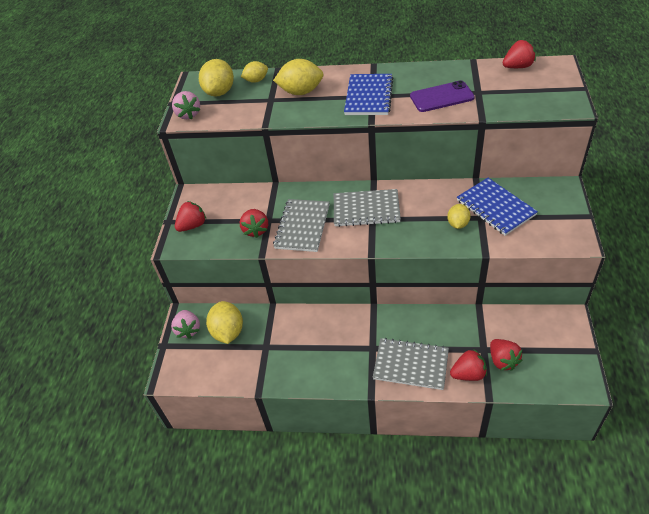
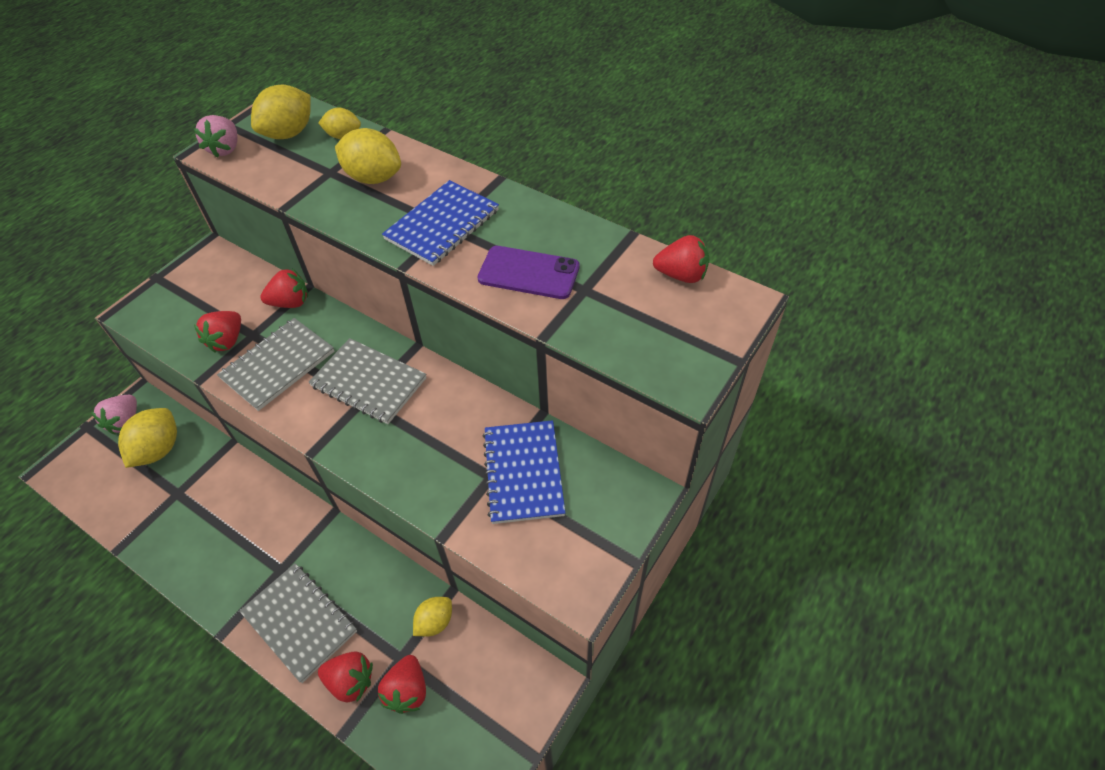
camera: 25 degrees right, 5 degrees up
red strawberry [175,201,206,232] -> red strawberry moved to [260,269,308,308]
yellow lemon [447,204,471,229] -> yellow lemon moved to [413,597,452,636]

